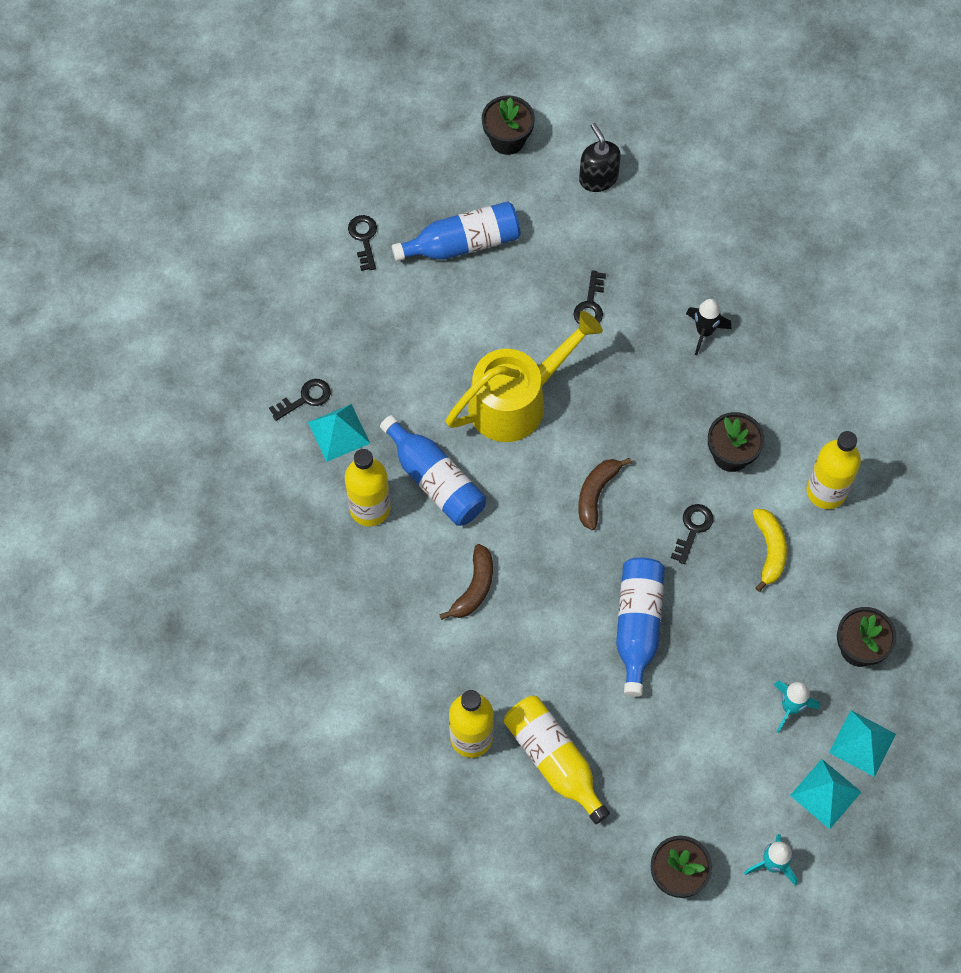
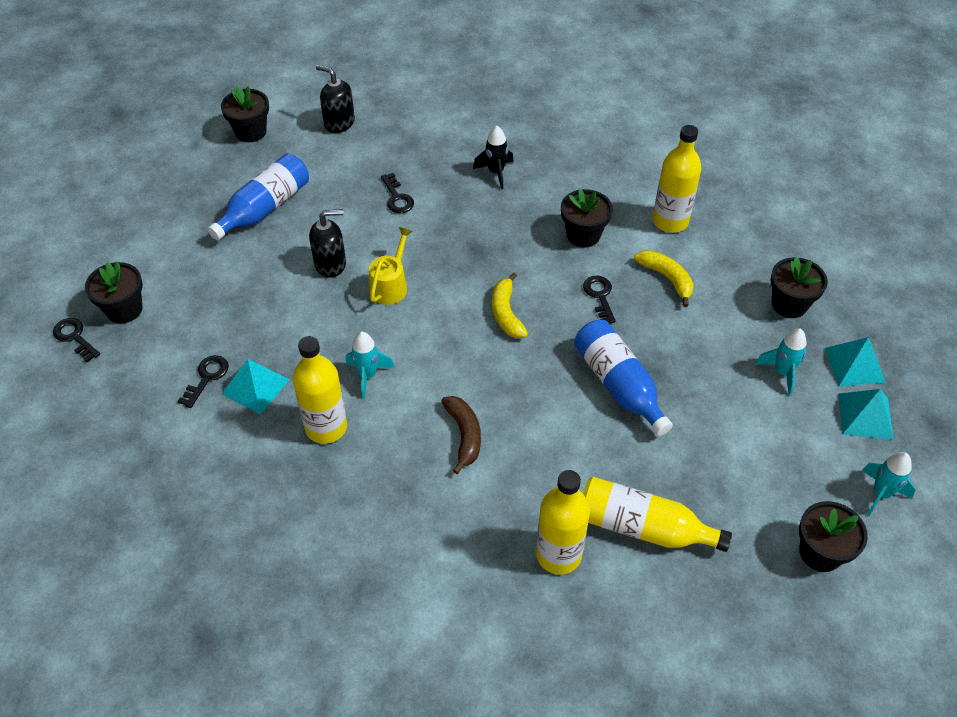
camera: 35 degrees left, 15 degrees down
black key [348,215,377,271] -> black key moved to [53,318,100,362]
blue bottle [380,415,486,526] -> turquoise rocket [346,332,395,399]
yellow watering can [446,311,603,442] -> yellow watering can [369,227,412,305], size x0.52
brown banana [578,458,631,530] -> yellow banana [492,272,528,338]
none -> black flower pot [85,262,143,323]
none -> black soap dispenser [309,209,346,278]

